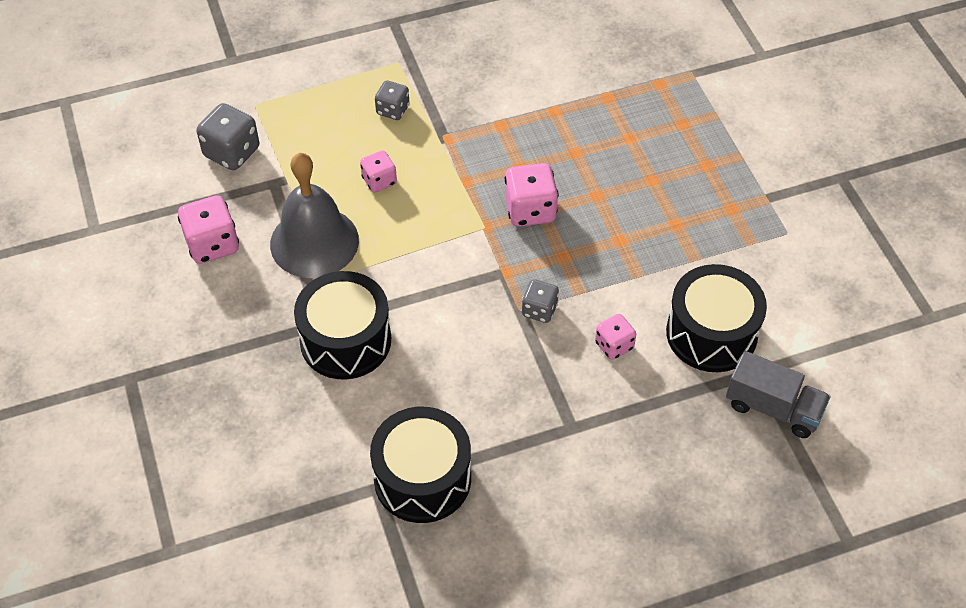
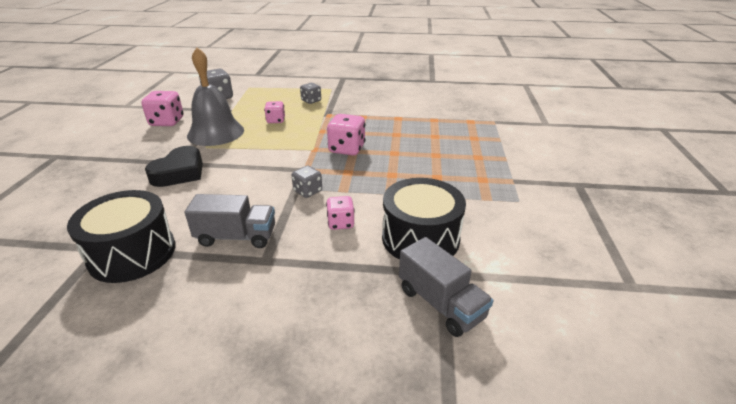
camera: 25 degrees right, 20 degrees down
black drum [294,271,391,379] -> black heart [145,146,203,187]
none -> grey truck [185,194,275,248]

